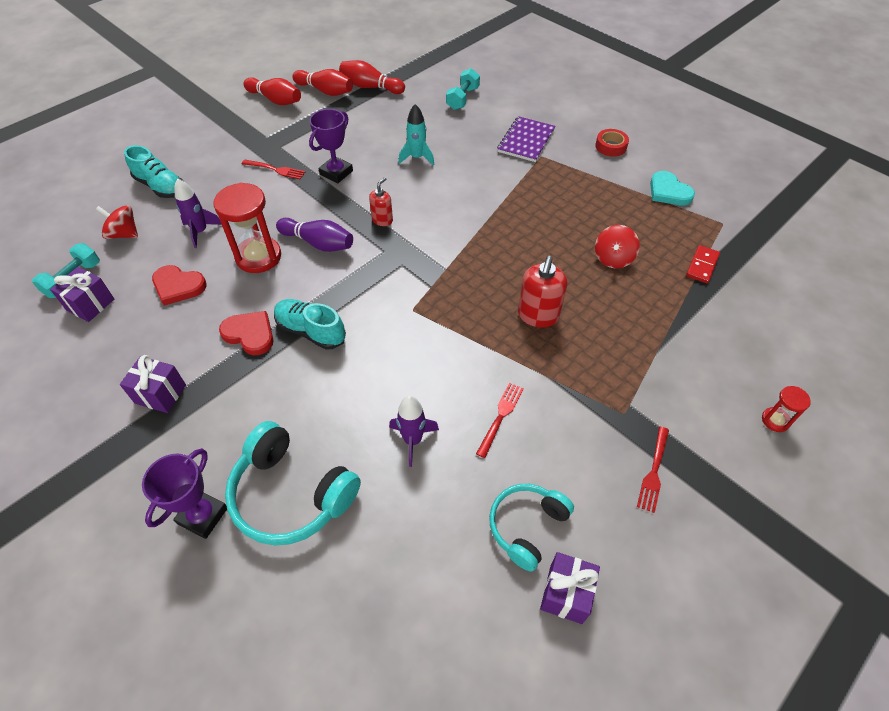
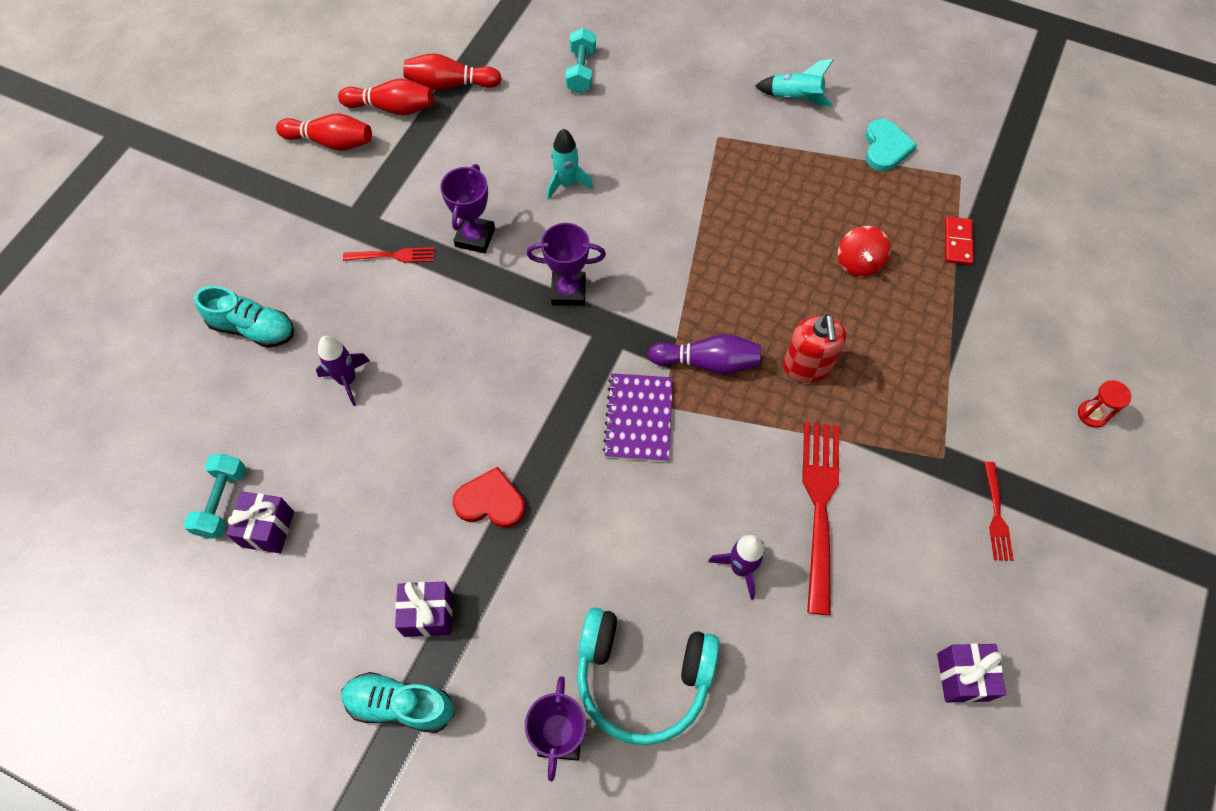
camera: 20 degrees left, 10 degrees up
red spinning top [96,205,138,239] -> none
red heart [152,265,207,306] -> none
red hourglass [214,183,281,273] -> none
turquoise shoe [274,299,346,350] -> turquoise shoe moved to [341,672,454,733]
purple bowling pin [276,218,353,252] -> purple bowling pin moved to [648,334,761,375]
red soap dispenser [369,177,393,226] -> purple trophy [526,223,606,306]
red fork [476,383,524,458] -> red fork [802,422,839,615], size x1.95
turquoise headphones [489,484,574,572] -> none
purple notebook [497,116,556,162] -> purple notebook moved to [603,373,673,462]
red tape [595,129,629,157] -> turquoise rocket [755,59,834,106]
turquoise heart [650,171,695,205] -> turquoise heart turned 120 degrees counterclockwise [865,119,917,171]

